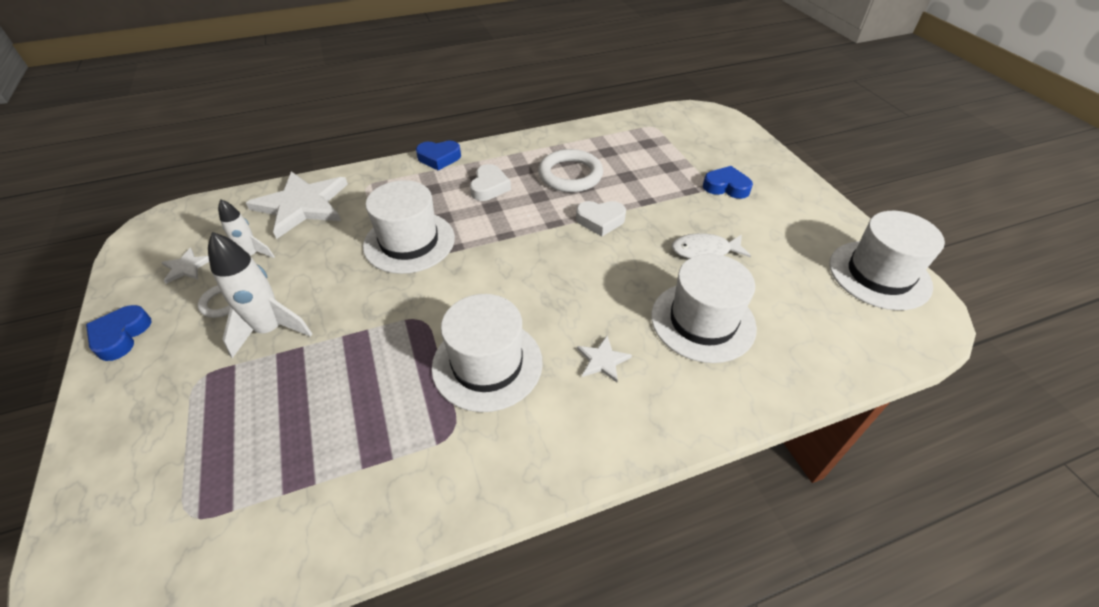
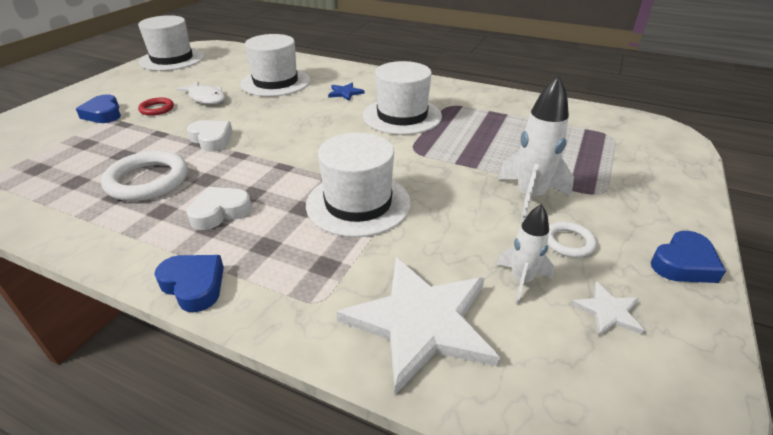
camera: 135 degrees left, 10 degrees down
white star [577,336,632,382] -> blue star [328,83,364,101]
none -> red ring [138,98,174,116]

